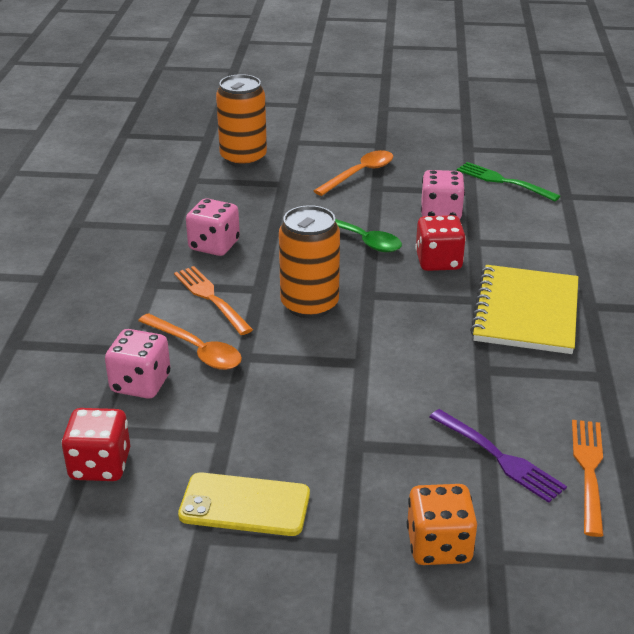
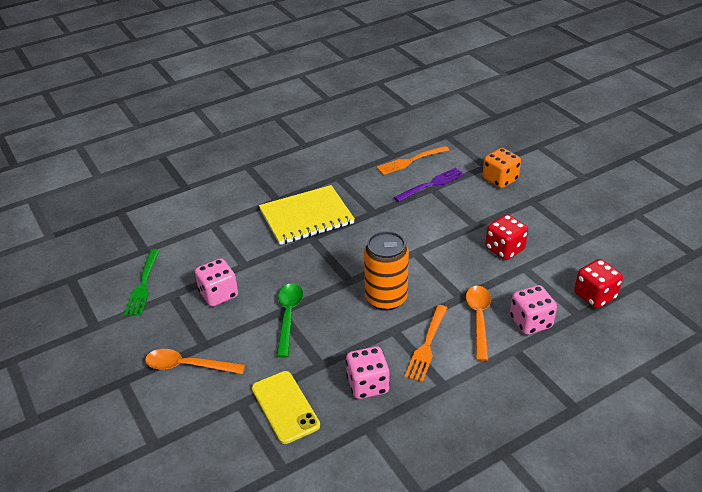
camera: 125 degrees left, 5 degrees up
yellow phone [178,472,310,536] -> yellow phone moved to [252,371,320,444]
orange can [216,74,267,167] -> none
red dice [415,215,466,271] -> red dice moved to [485,214,528,260]
purple fork [430,409,567,503] -> purple fork turned 45 degrees clockwise [394,167,465,202]

